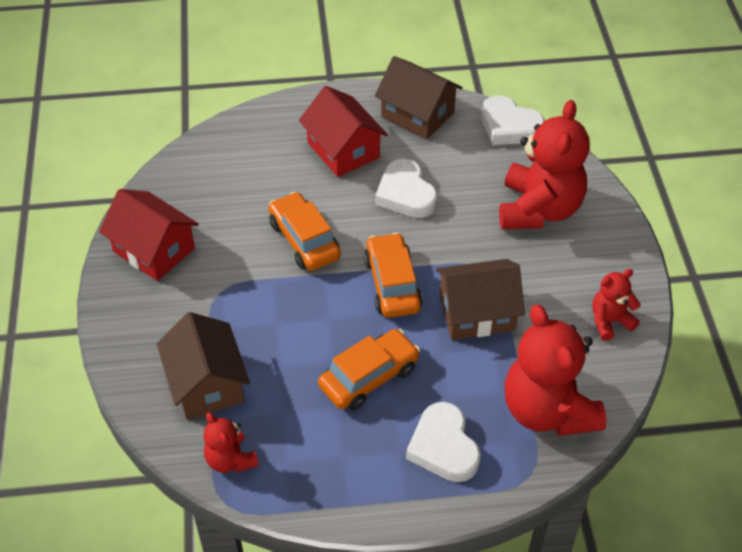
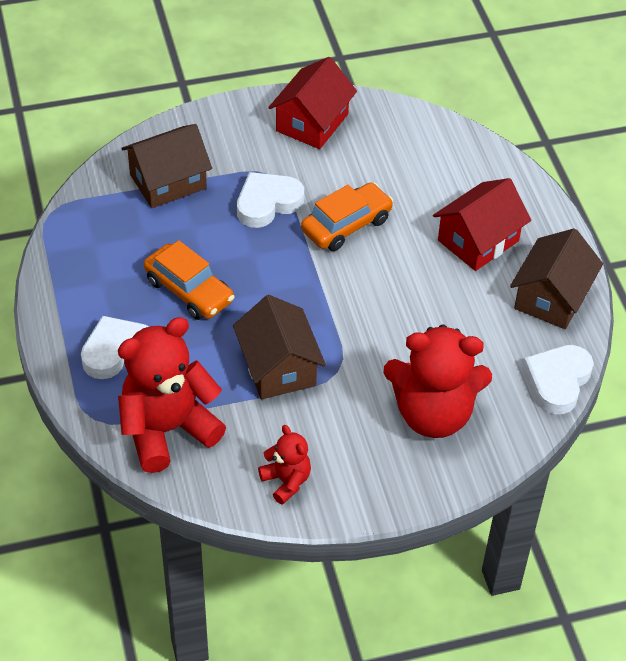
camera: 80 degrees right, 0 degrees up
red teddy bear [204,412,259,473] -> none
orange car [364,232,423,318] -> none
white heart [375,159,438,218] -> white heart moved to [237,172,304,228]

